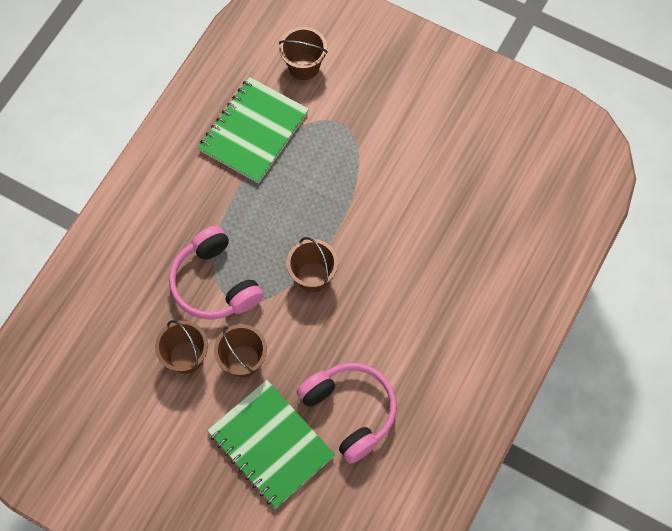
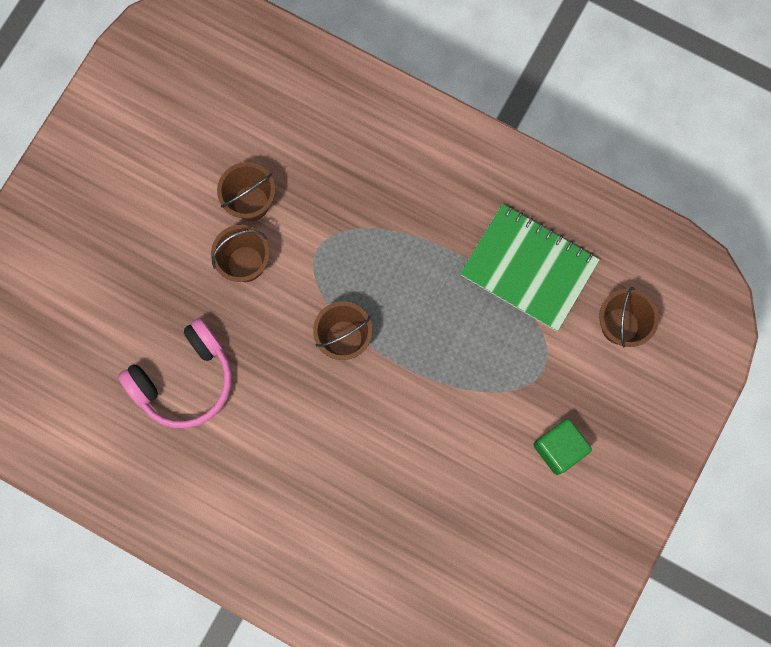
camera: 90 degrees right, 10 degrees up
pink headphones [169,226,264,320] -> none
green notebook [207,380,335,508] -> none
none -> green cube [533,419,592,475]

